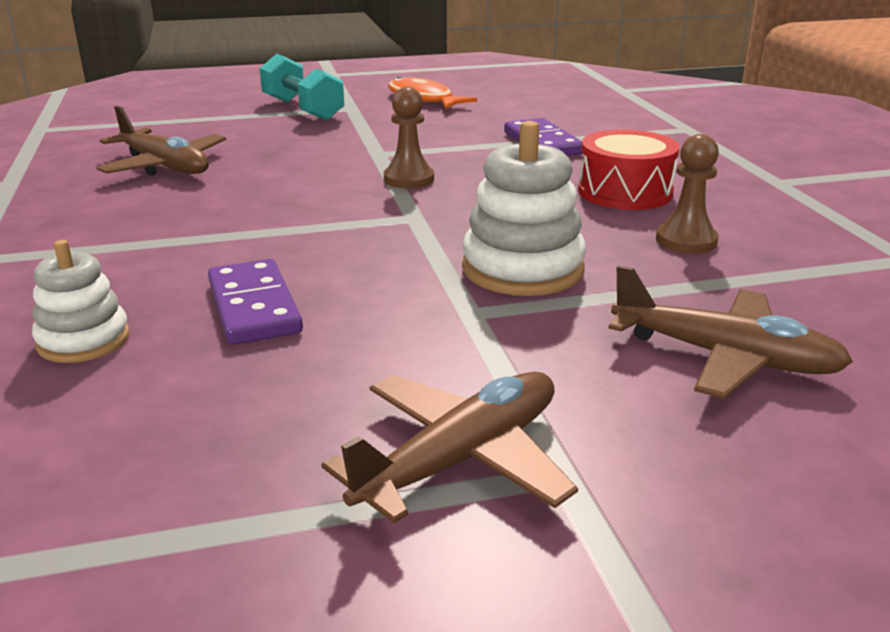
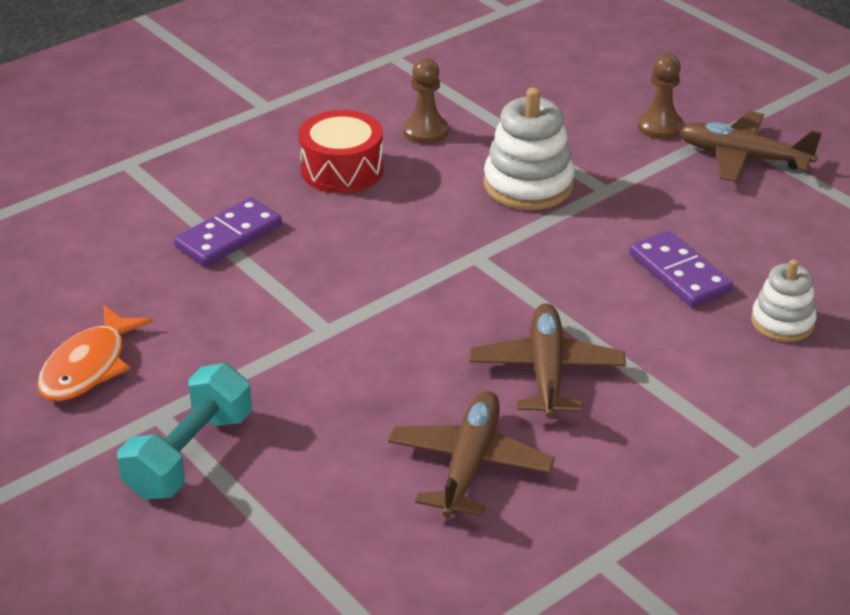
camera: 115 degrees left, 10 degrees up
purple domino [208,259,303,345] -> purple domino turned 75 degrees counterclockwise [630,231,733,307]
brown pawn [384,87,434,189] -> brown pawn moved to [638,54,683,139]
brown plane [608,265,853,399] -> brown plane moved to [470,303,626,418]

